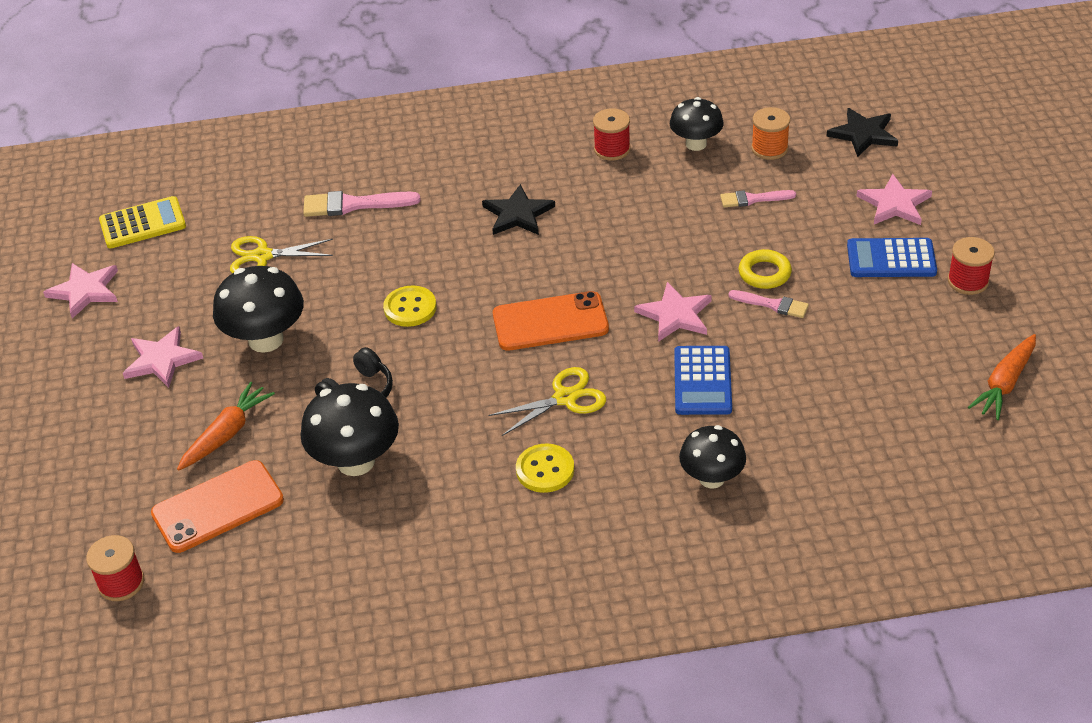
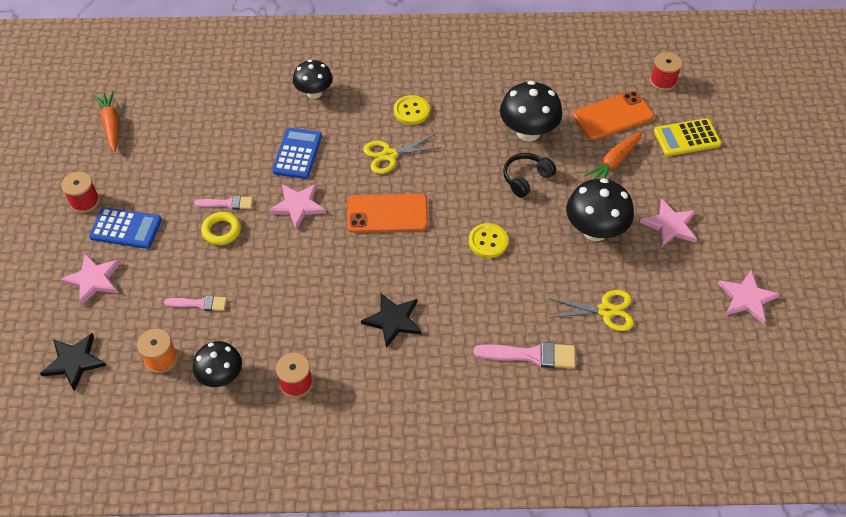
camera: 175 degrees left, 10 degrees up
yellow calculator [99,196,186,249] -> yellow calculator moved to [654,118,721,156]
pink brush [728,290,809,318] -> pink brush turned 150 degrees clockwise [194,196,253,210]
orange carrot [968,334,1036,420] -> orange carrot turned 60 degrees counterclockwise [93,90,119,152]

